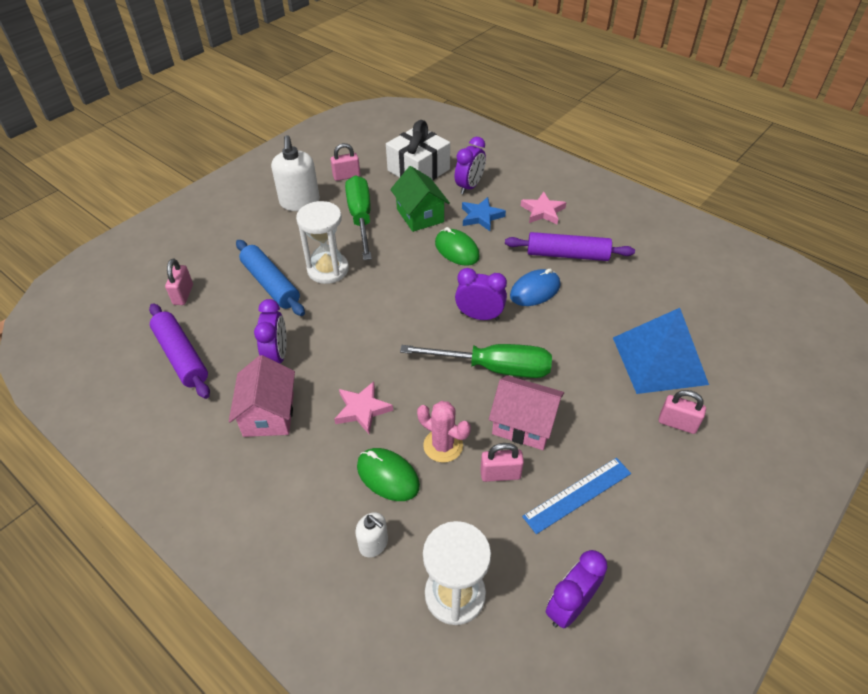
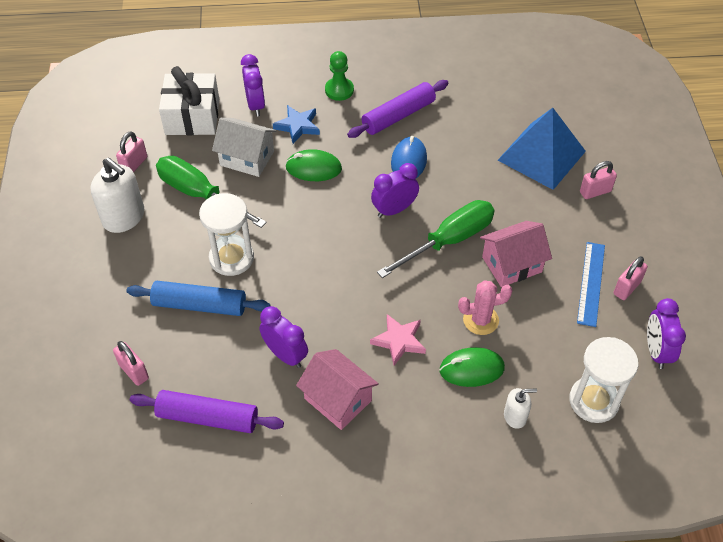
camera: 45 degrees left, 5 degrees up
green house [390,166,450,232] -> white house [212,117,277,177]
pink padlock [480,443,524,482] -> pink padlock moved to [613,256,648,300]
pink star [521,192,566,225] -> green pawn [325,51,354,101]

